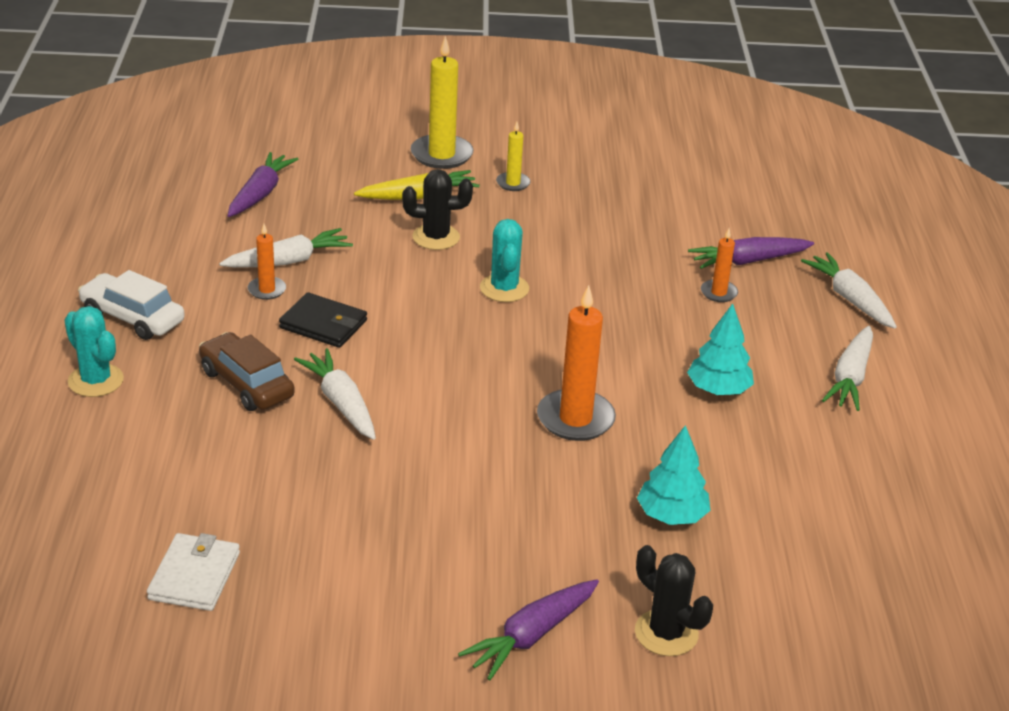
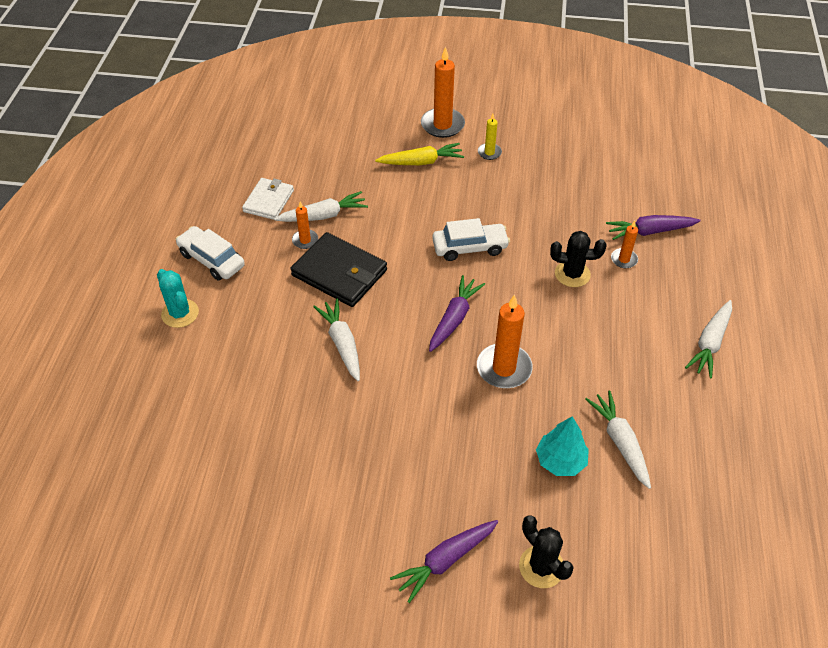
camera: 10 degrees right, 15 degrees up
white wallet [147,533,240,611] -> white wallet moved to [242,178,294,220]
brown car [199,332,295,411] -> none
purple carrot [228,152,298,217] -> purple carrot moved to [429,275,485,352]
black wallet [279,292,367,348] -> black wallet [290,232,387,307], size x1.57
black cactus [402,169,473,250] -> black cactus moved to [550,231,606,287]
yellow candle [411,36,474,169] -> orange candle [421,46,465,138]
turquoise cactus [480,219,529,302] -> white car [432,218,510,261]
turquoise tree [687,304,754,395] -> none
white carrot [801,252,897,329] -> white carrot moved to [585,391,651,489]

